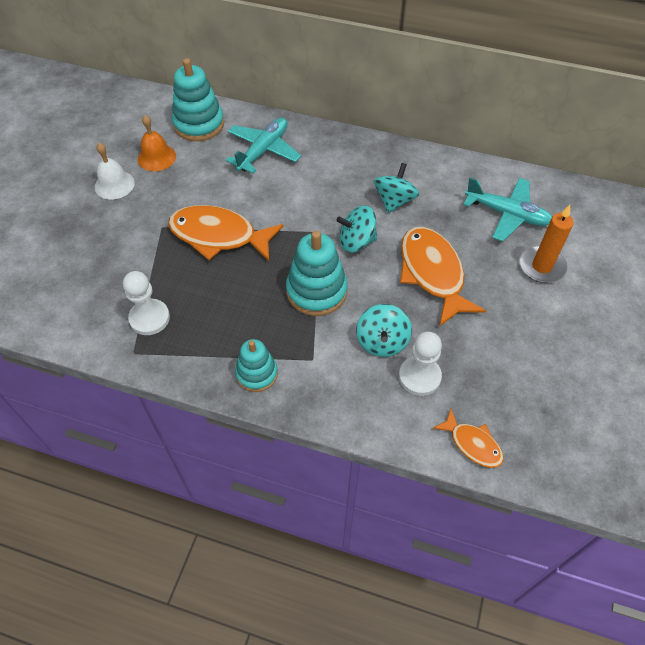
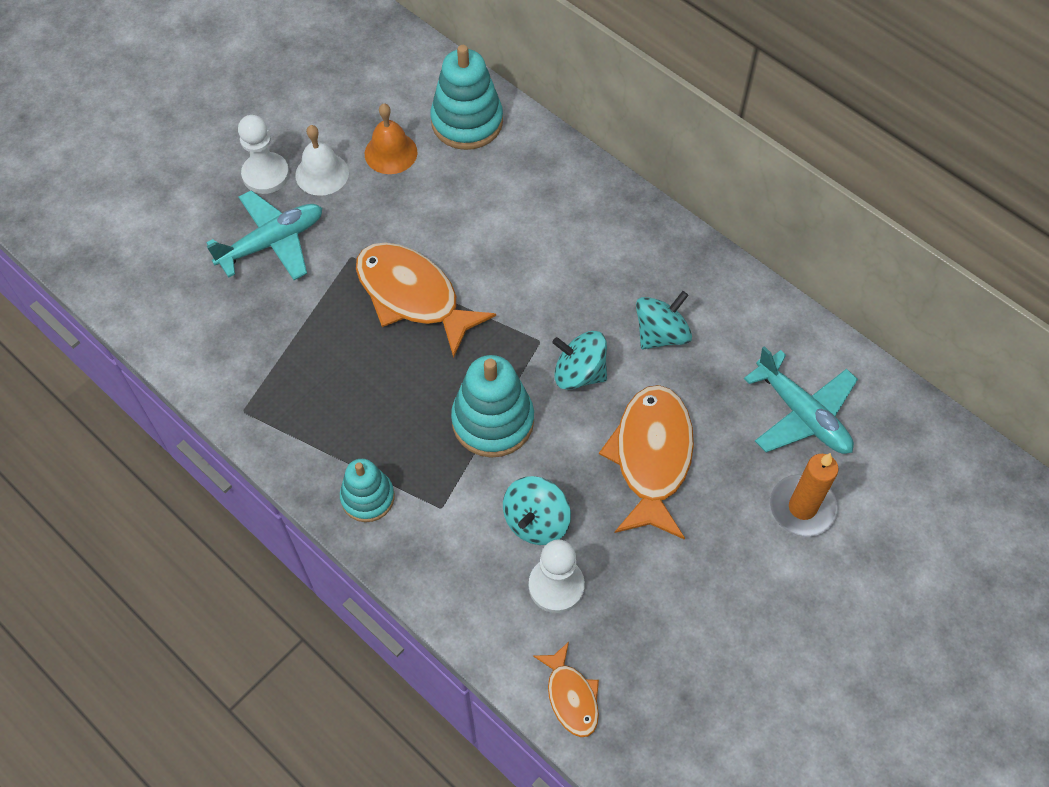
camera: 25 degrees right, 5 degrees up
white pawn [123,271,170,335] -> white pawn moved to [238,115,289,194]
turquoise plane [226,118,301,174] -> turquoise plane moved to [206,190,322,280]

